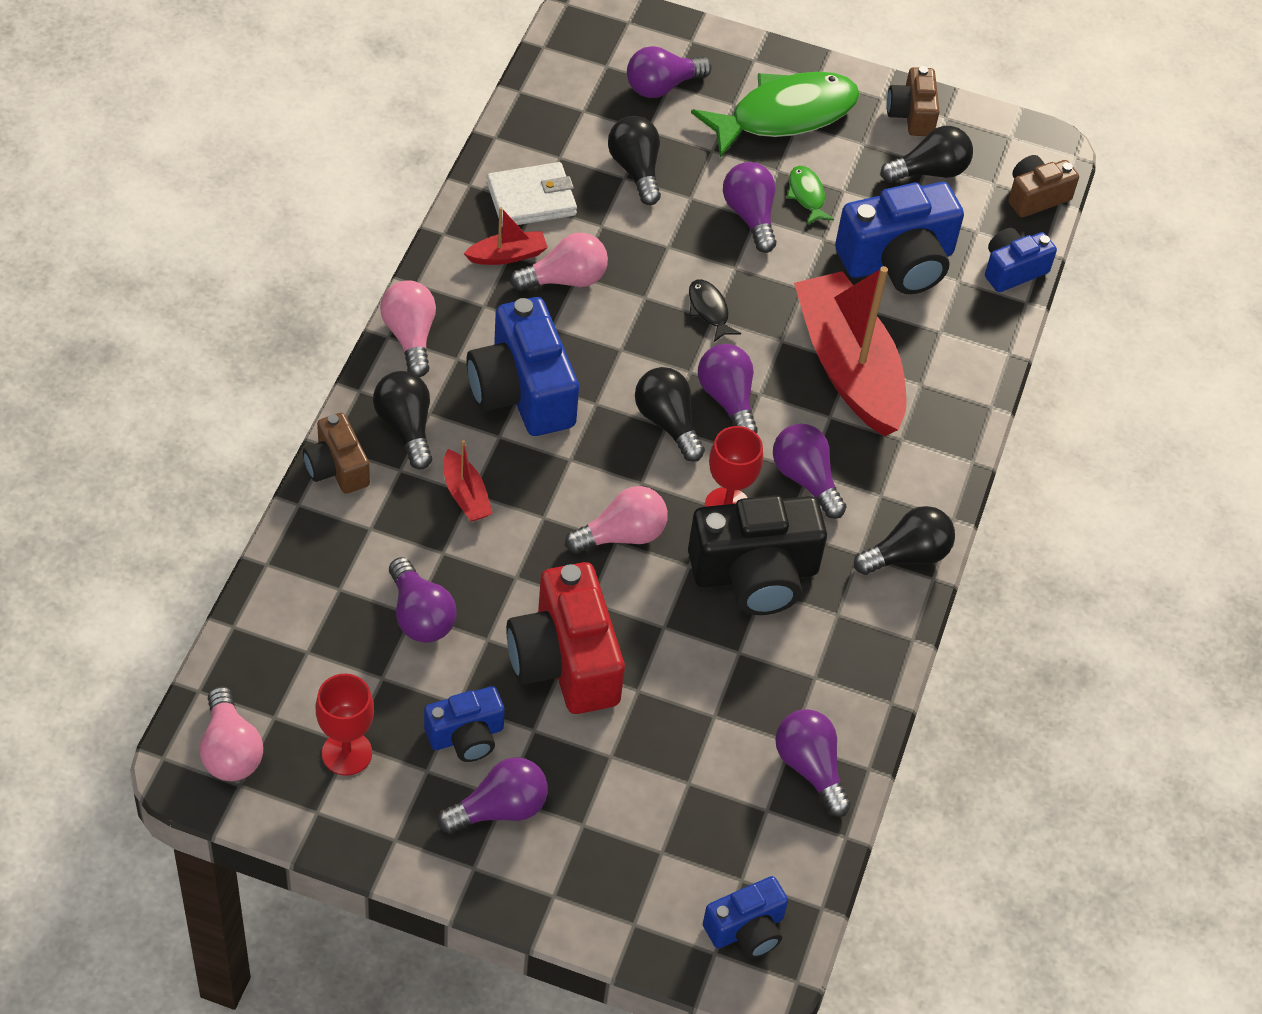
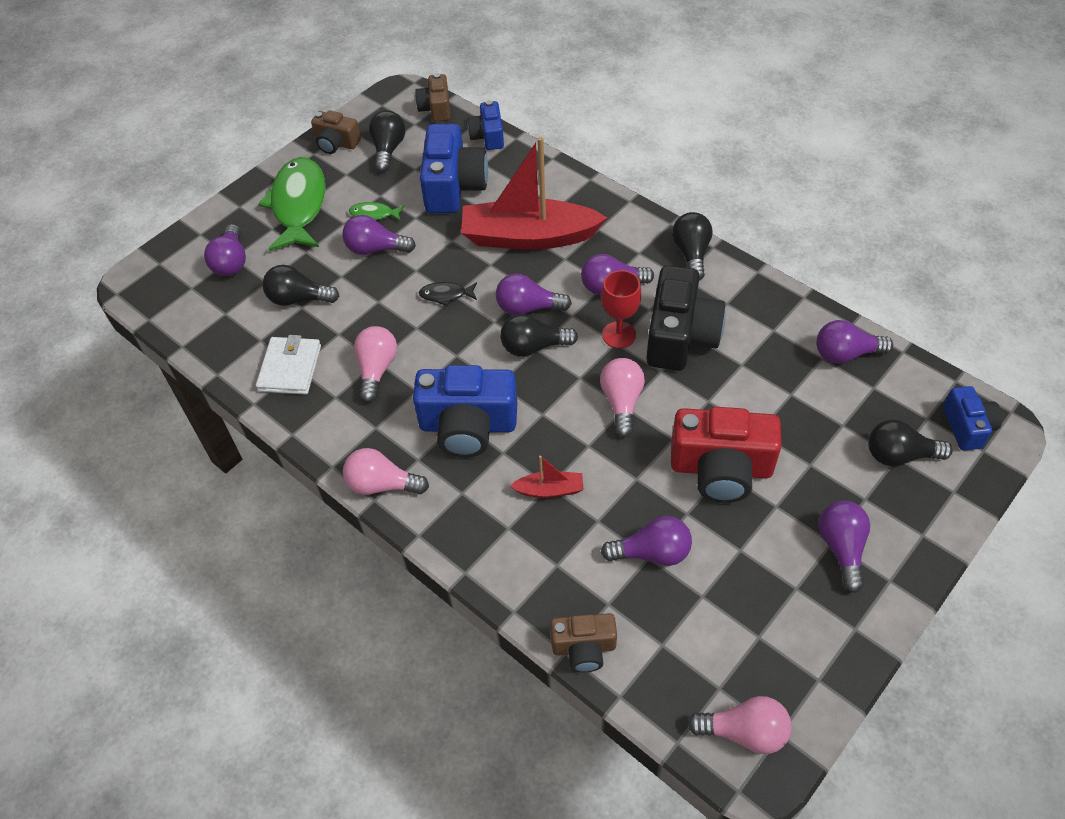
camera: 60 degrees left, 0 degrees up
brown camera [303,413,370,494] -> brown camera moved to [550,613,617,673]
red goblet [316,674,374,776] -> none
black light bulb [373,371,432,470] -> black light bulb moved to [868,419,953,466]
blue camera [424,686,505,762] -> none
red boat [463,207,548,265] -> none

